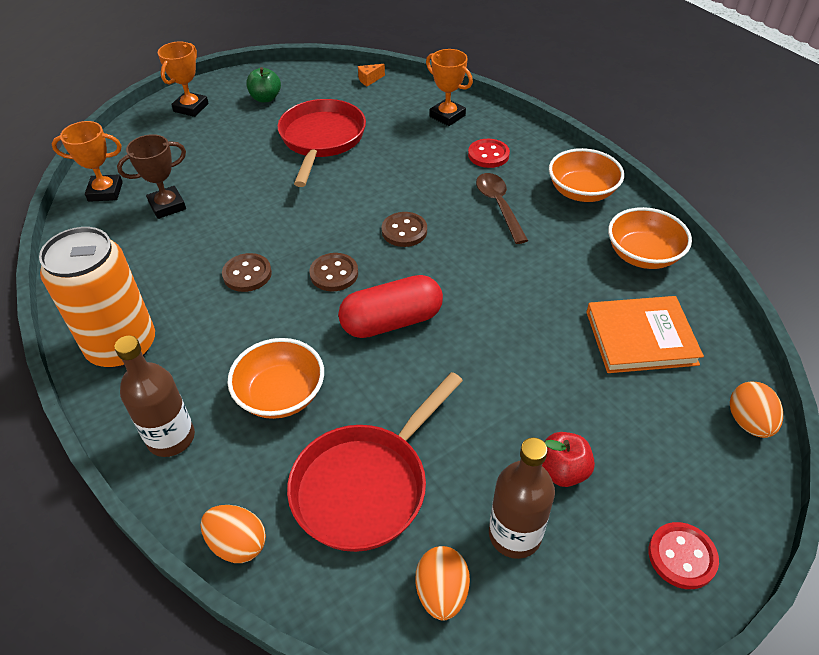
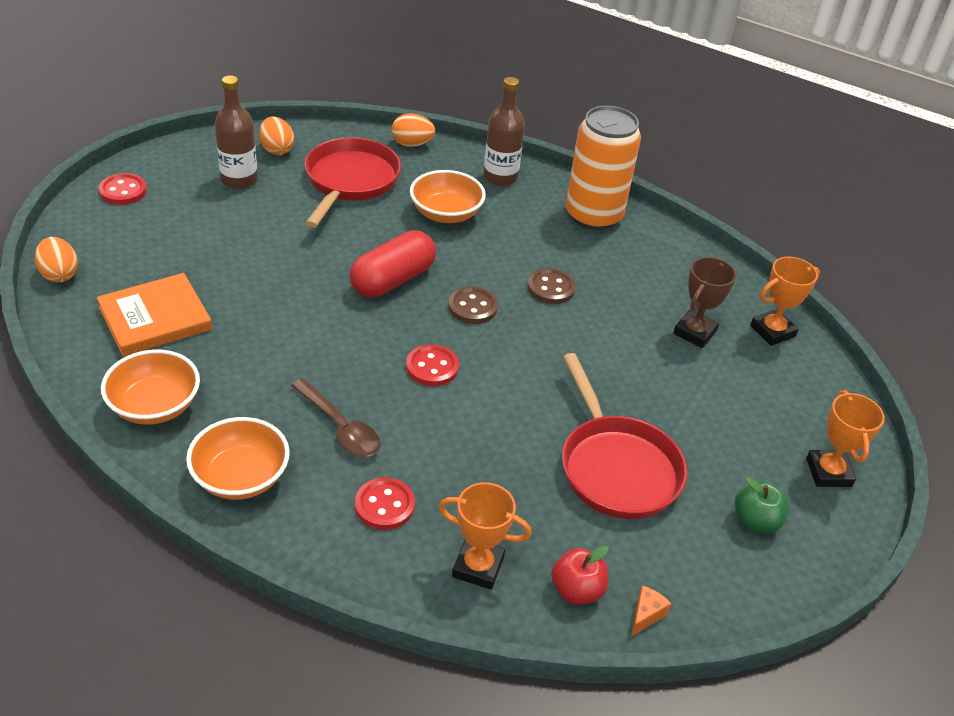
camera: 150 degrees right, 5 degrees down
brown button [382,212,427,247] -> red button [406,344,459,386]
red apple [542,432,595,487] -> red apple moved to [551,545,609,604]

